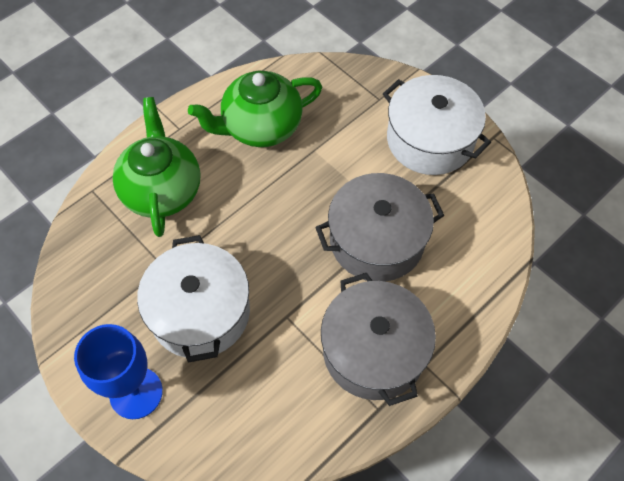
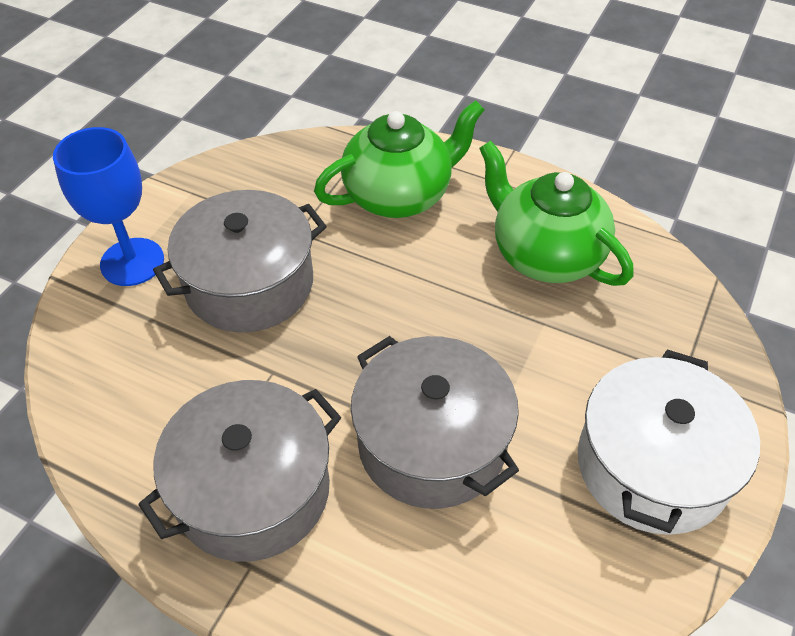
camera: 70 degrees right, 10 degrees down
white pot [137,235,250,362] -> grey pot [153,190,327,333]

